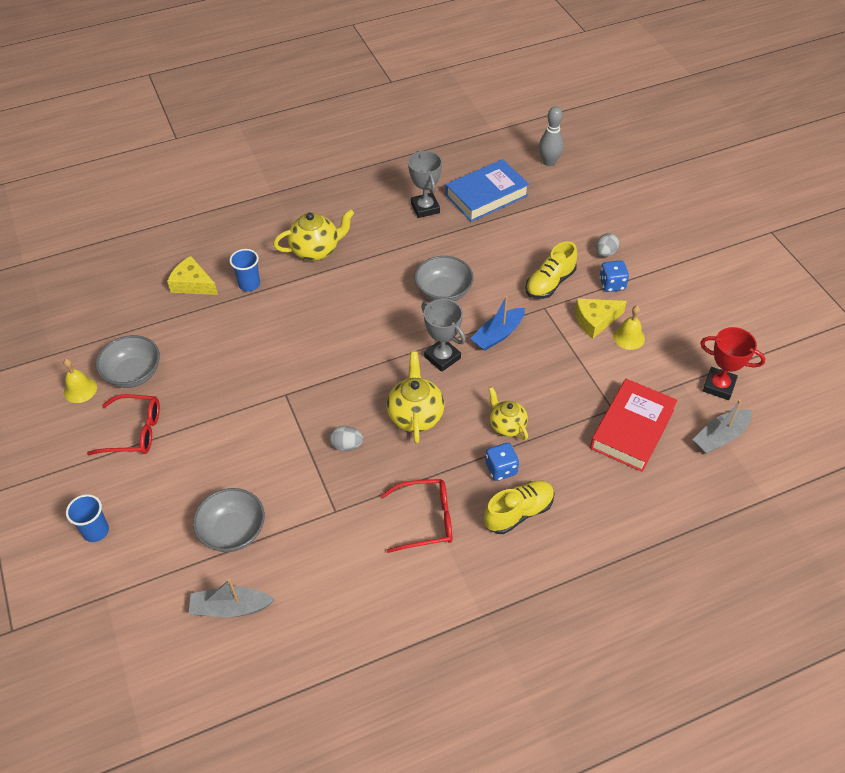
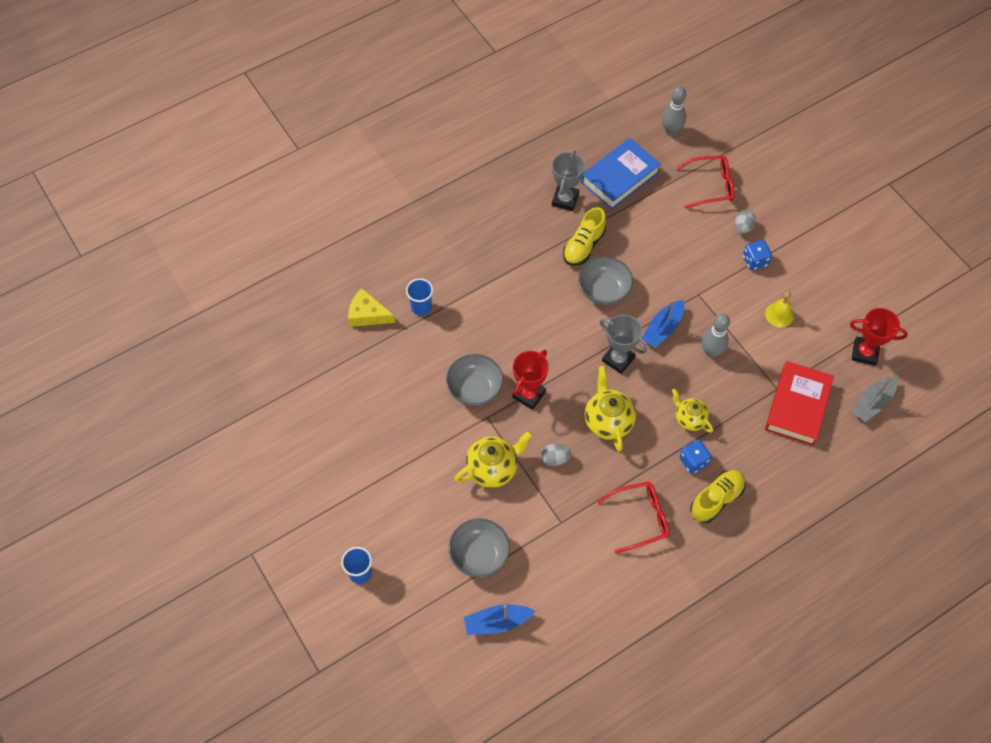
camera: 10 degrees left, 10 degrees up
yellow bell [63,359,97,403] -> none
red glasses [87,394,160,455] -> red glasses moved to [676,156,734,208]
grey bowl [96,335,160,388] -> grey bowl moved to [446,354,503,406]
grey boat [189,579,275,617] -> blue boat [464,604,535,635]
yellow teapot [273,209,354,261] -> yellow teapot moved to [454,431,533,488]
grey trophy [408,151,442,218] -> grey trophy turned 45 degrees clockwise [552,150,585,211]
yellow shoe [526,241,577,299] -> yellow shoe moved to [563,207,606,266]
yellow cheese [575,298,627,339] -> none
none -> red trophy [512,350,549,410]
none -> grey bowling pin [702,314,730,358]

